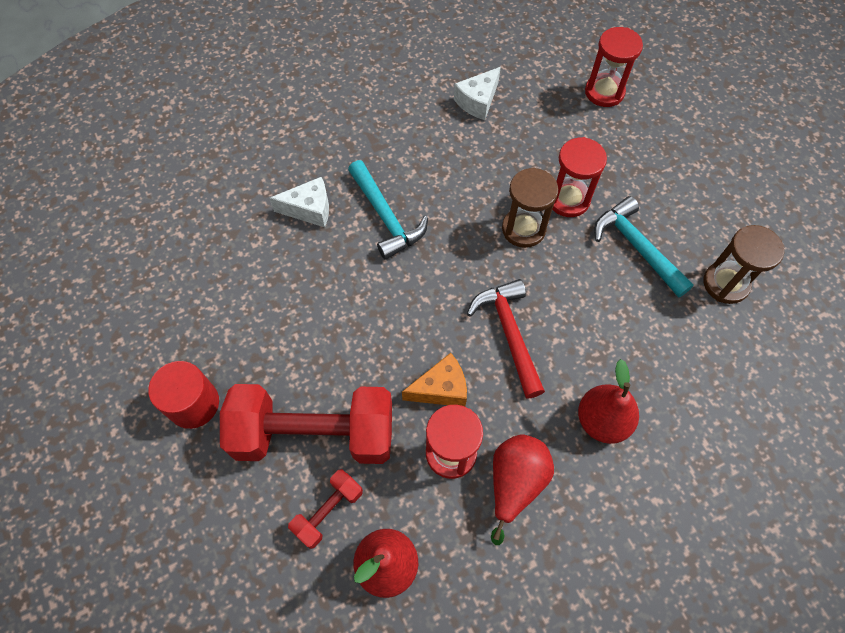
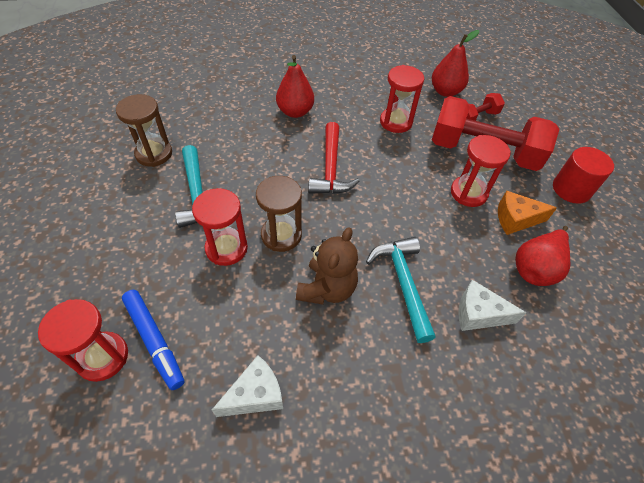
camera: 165 degrees left, 10 degrees down
orange cheese [402,353,467,406] -> orange cheese moved to [498,191,557,235]
red pear [491,434,554,545] -> red pear moved to [515,226,570,286]
none -> blue marker [122,290,184,390]
none -> brown teddy bear [296,227,358,305]
none -> red hourglass [451,135,511,207]

